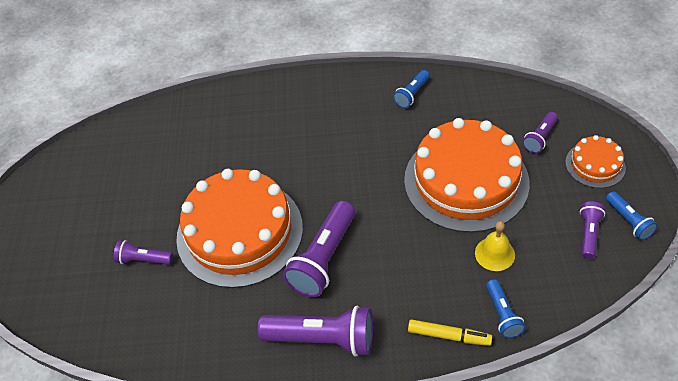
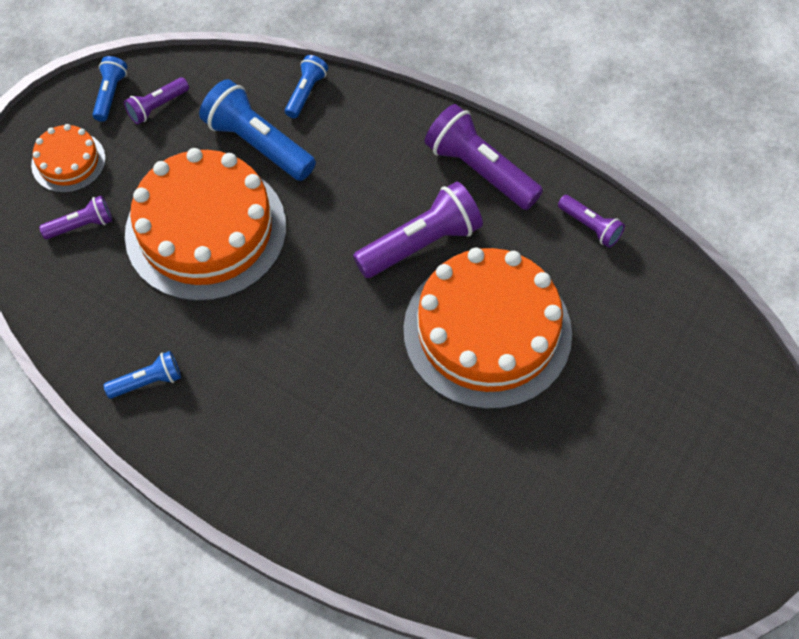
camera: 150 degrees left, 10 degrees up
purple flashlight [114,240,173,265] -> purple flashlight moved to [558,195,625,248]
yellow marker [408,319,492,346] -> none
yellow bell [475,221,515,271] -> blue flashlight [199,79,316,181]

